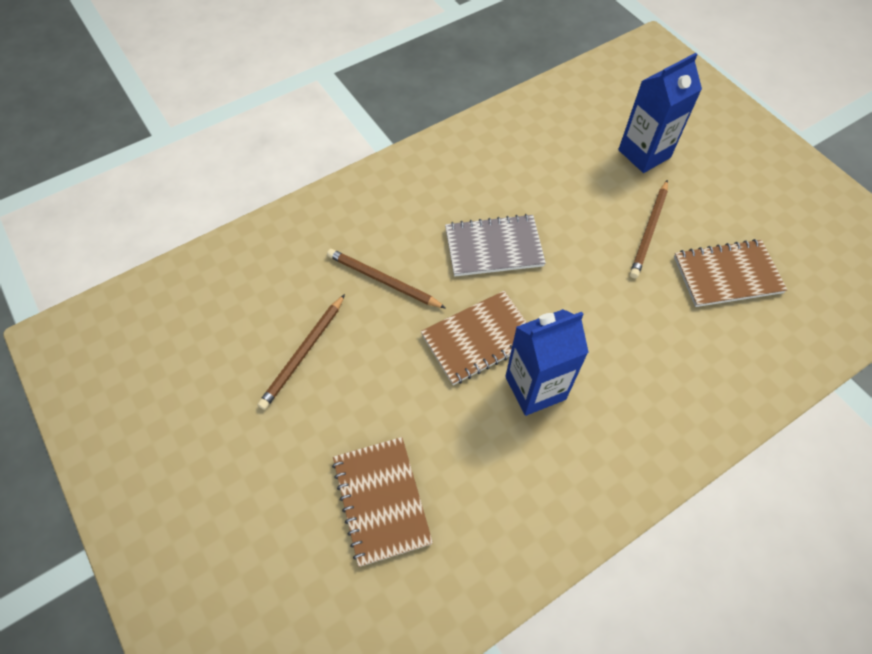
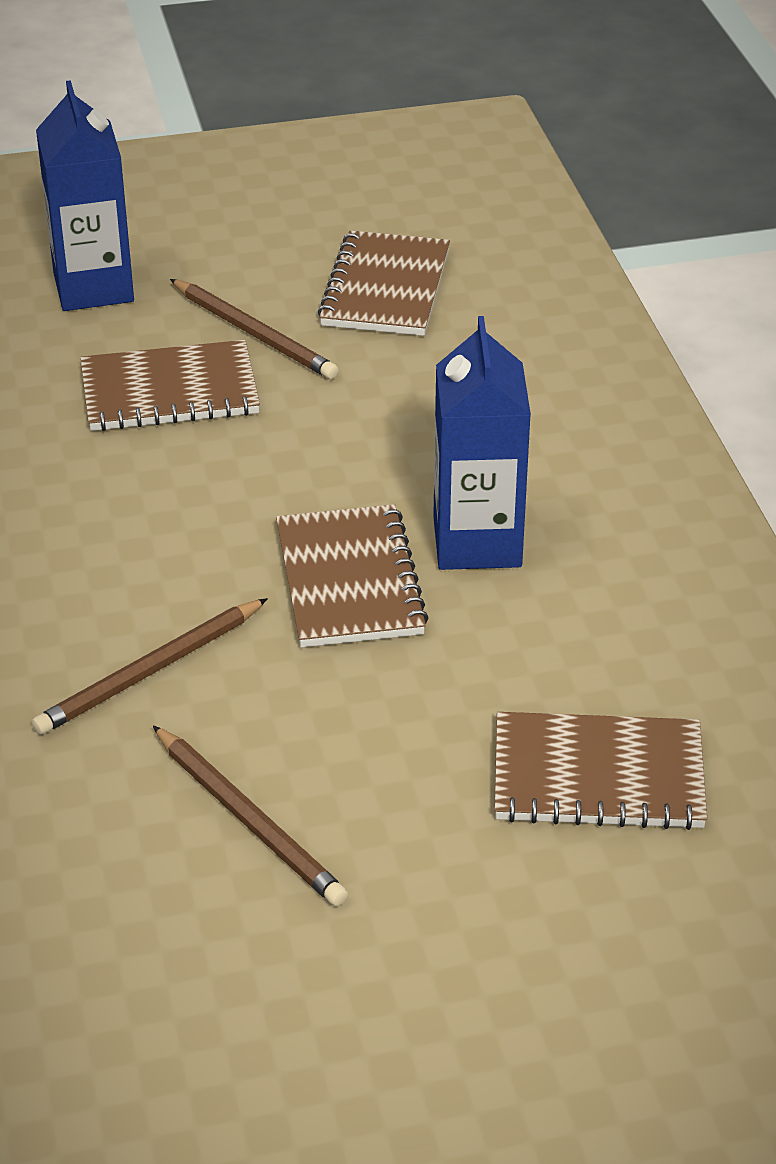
camera: 70 degrees left, 20 degrees down
grey notebook [445,214,546,277] -> none
none -> brown notebook [80,340,260,431]

